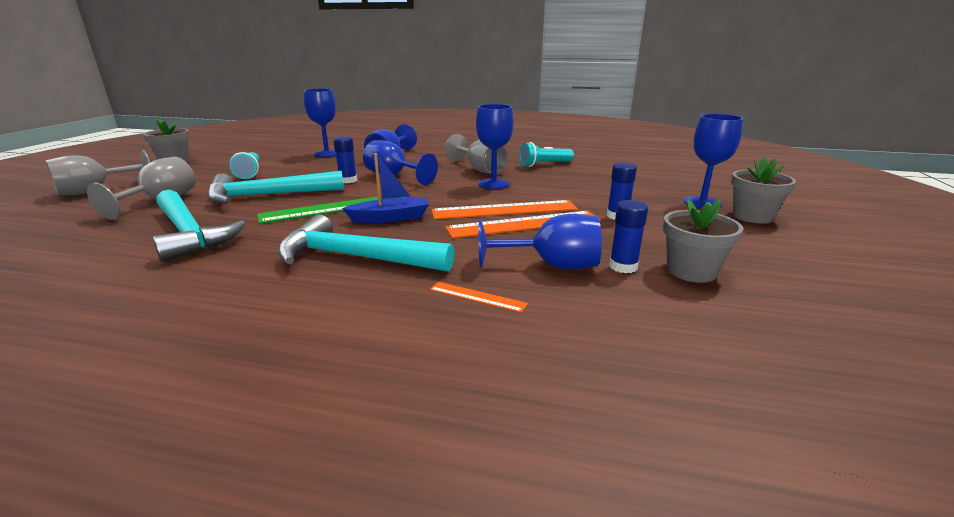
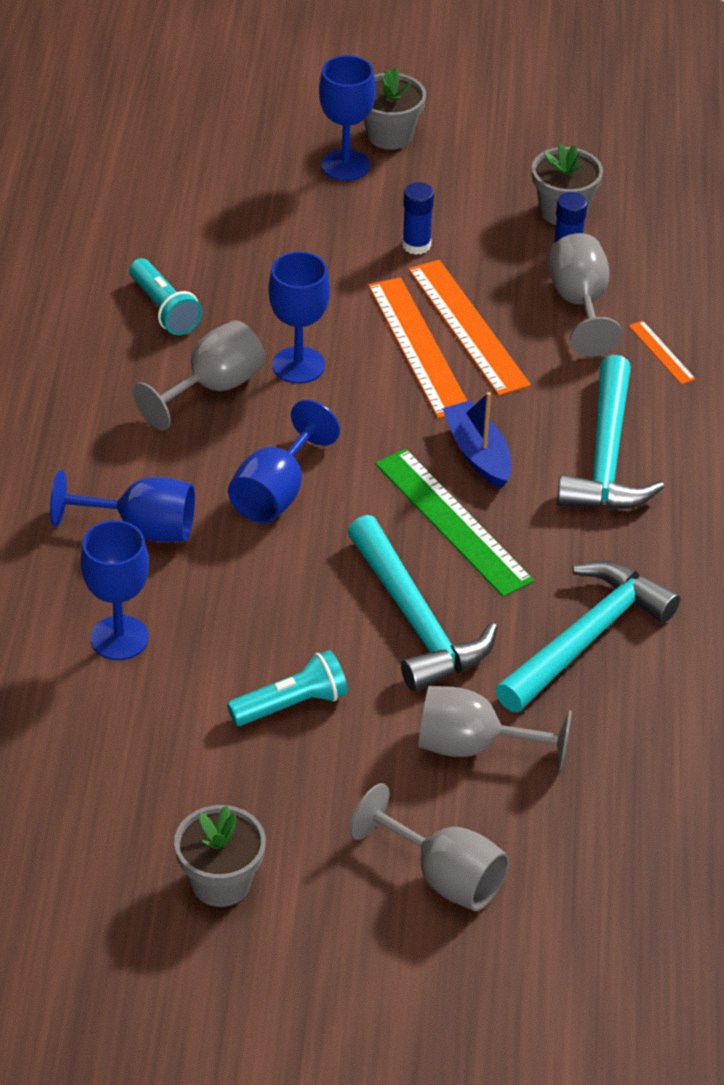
camera: 100 degrees left, 20 degrees up
blue glue stick [333,136,357,183] -> none
orange ruler [430,282,528,313] -> orange ruler turned 45 degrees counterclockwise [629,320,696,385]
blue goblet [478,214,602,269] -> grey goblet [549,233,622,357]

